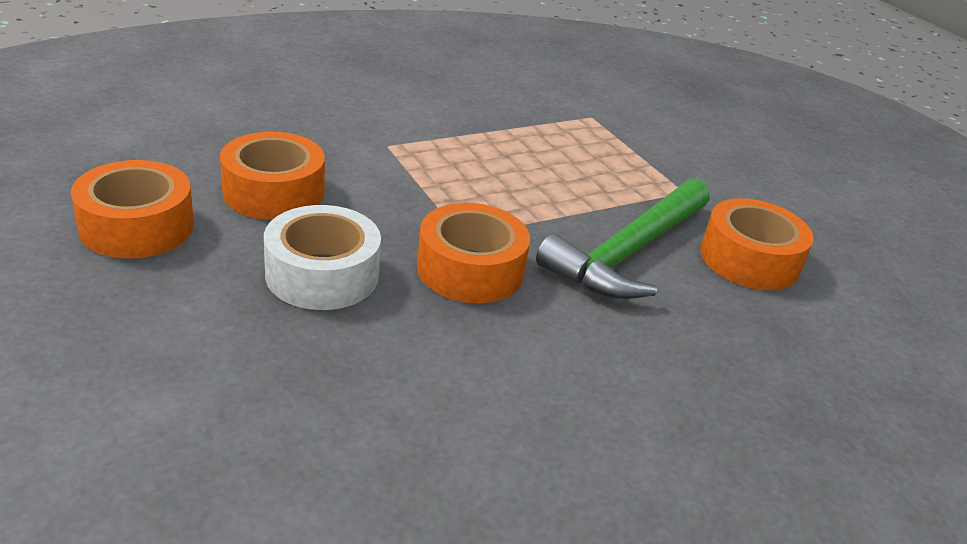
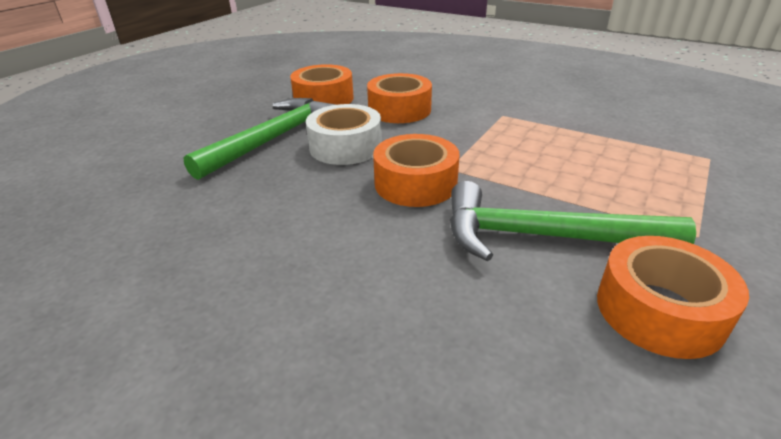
camera: 65 degrees right, 0 degrees up
none -> green hammer [183,98,336,180]

